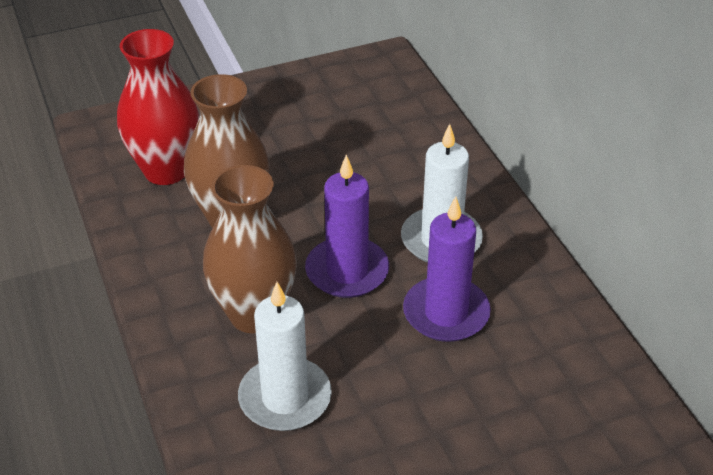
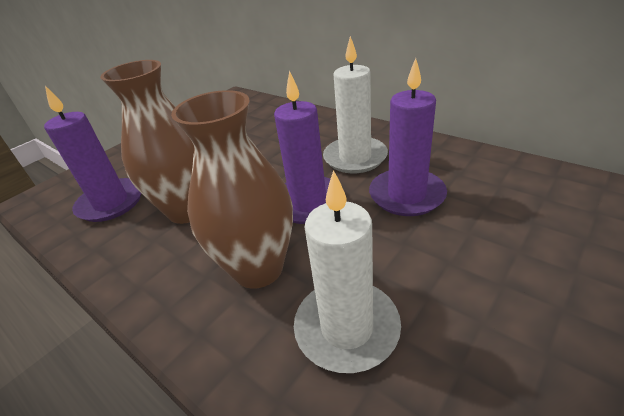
camera: 25 degrees left, 5 degrees down
red vase [117,29,199,185] -> purple candle [44,86,141,222]

